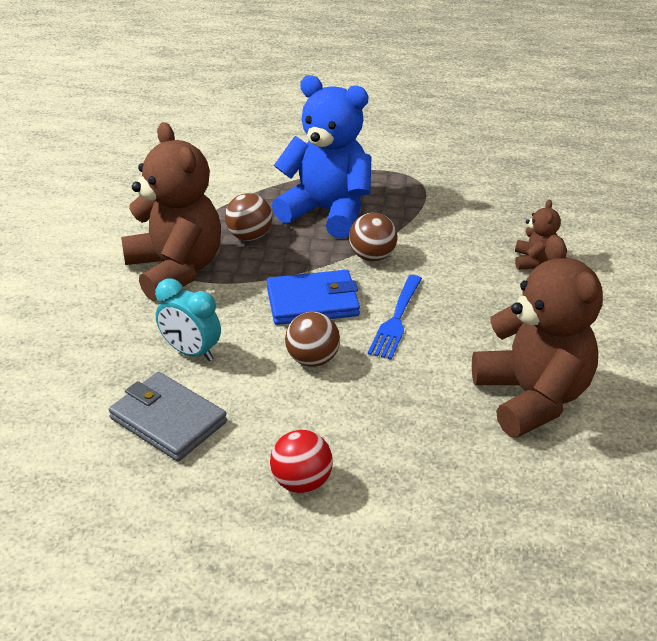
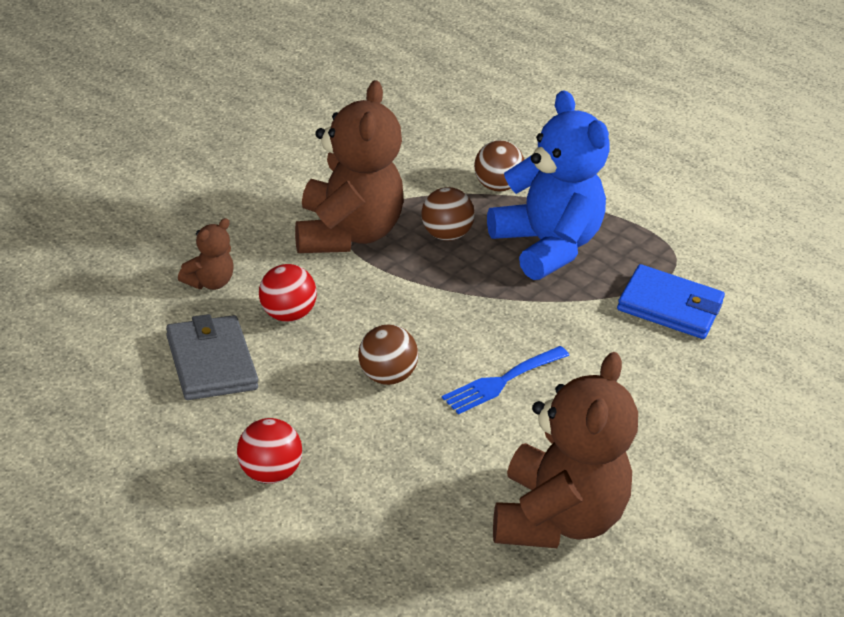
camera: 30 degrees right, 0 degrees up
turquoise clock [155,279,221,361] -> red ball [259,264,317,322]
blue wallet [267,270,360,325] -> blue wallet moved to [617,264,725,339]
brown ball [349,213,398,261] -> brown ball moved to [474,140,524,192]
brown teddy bear [515,200,561,270] -> brown teddy bear moved to [178,218,234,290]

